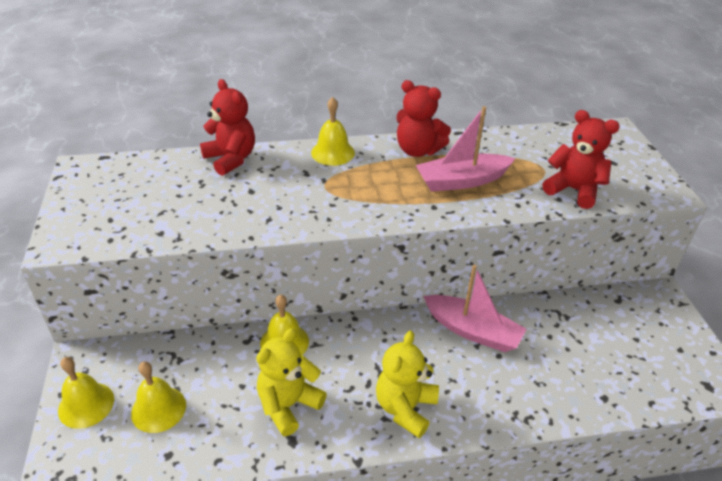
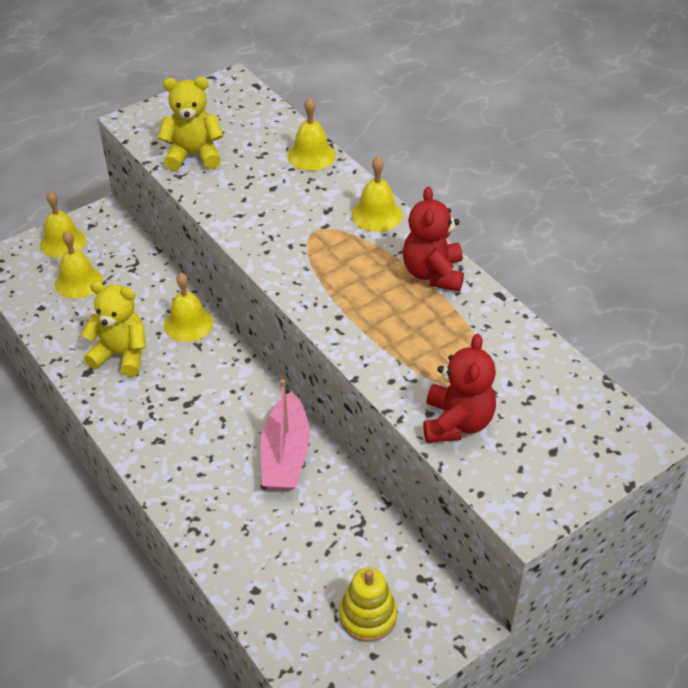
camera: 65 degrees right, 5 degrees up
red teddy bear [200,79,255,176] -> yellow bell [288,97,336,171]
yellow teddy bear [376,331,439,438] -> yellow teddy bear moved to [158,77,223,171]
pink boat [416,106,516,192] -> none
none -> yellow stacking toy [339,567,397,642]

